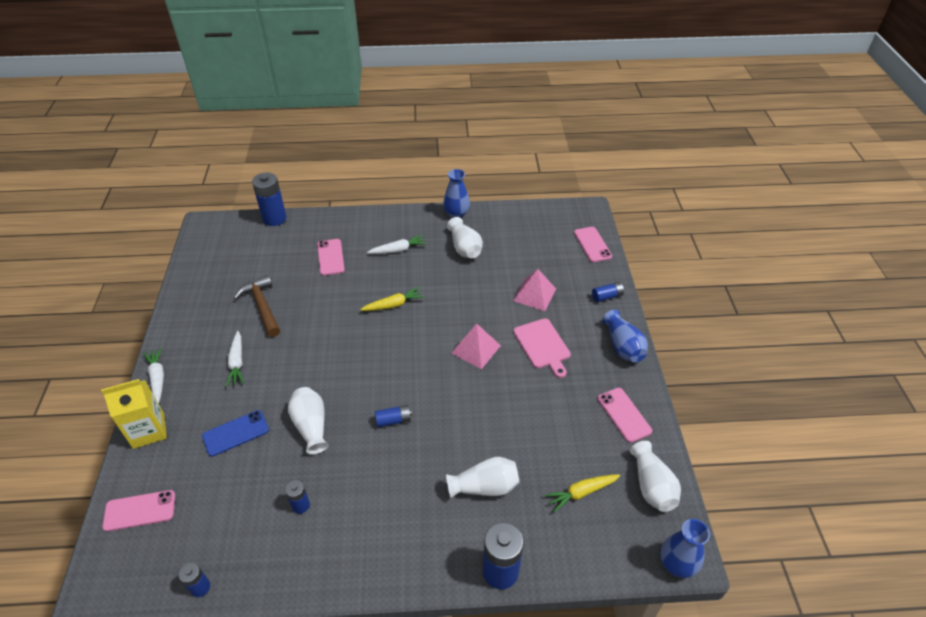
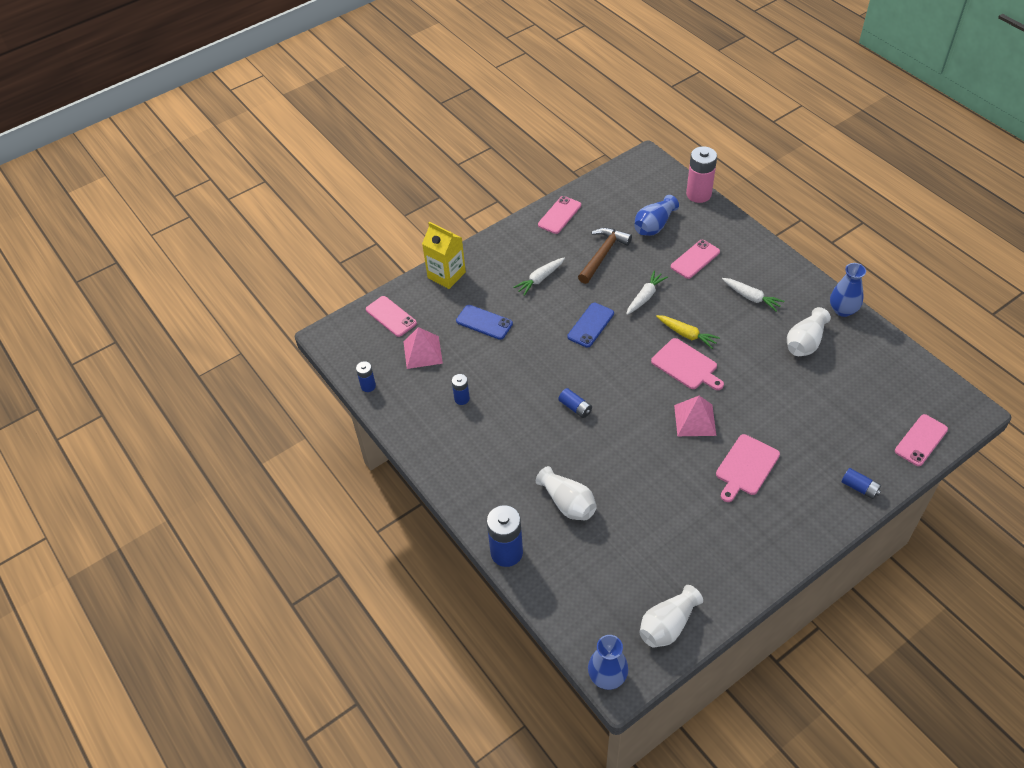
camera: 60 degrees right, 5 degrees up
white carrot [143,348,164,404] -> white carrot moved to [626,270,668,315]
blue battery [252,172,286,226] -> pink battery [686,146,717,203]
white vase [288,387,329,455] -> none
pink pyramid [513,269,556,311] -> pink pyramid moved to [403,327,443,369]
yellow carrot [545,474,620,512] -> none
pink phone [598,388,652,443] -> pink phone moved to [538,196,581,234]
blue vase [602,310,648,362] -> blue vase moved to [634,195,679,236]
none -> blue phone [567,303,614,348]
none -> pink cutting board [651,338,724,390]

